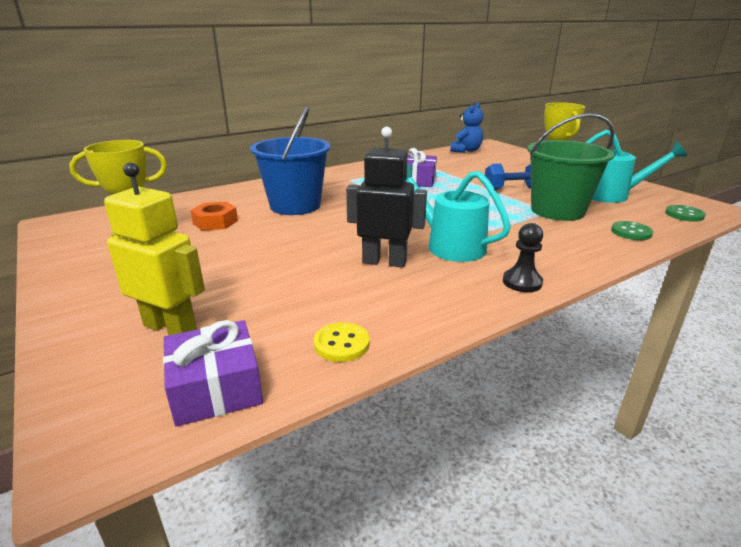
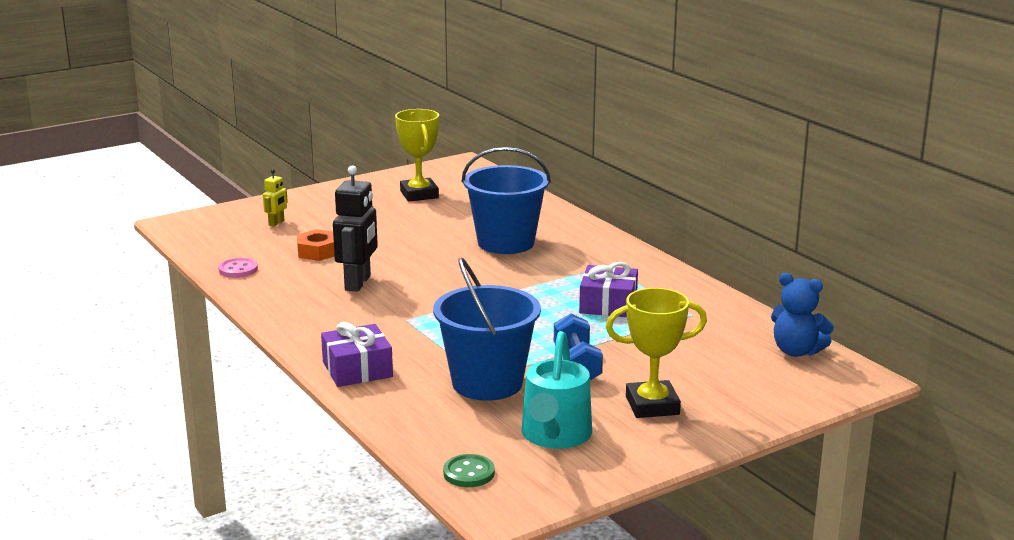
camera: 90 degrees right, 5 degrees down
yellow robot [104,162,205,335] -> yellow robot [263,169,288,227], size x0.51
purple gift [163,320,263,427] -> purple gift moved to [321,322,393,387]
orange nut [190,202,238,231] -> orange nut moved to [297,229,334,261]
yellow button [314,322,370,362] -> pink button [218,258,258,278]
turquoise watering can [405,164,511,262] -> none
black pawn [503,223,543,292] -> none
green bucket [527,113,615,221] -> blue bucket [433,257,541,401]
green button [611,221,653,240] -> none

